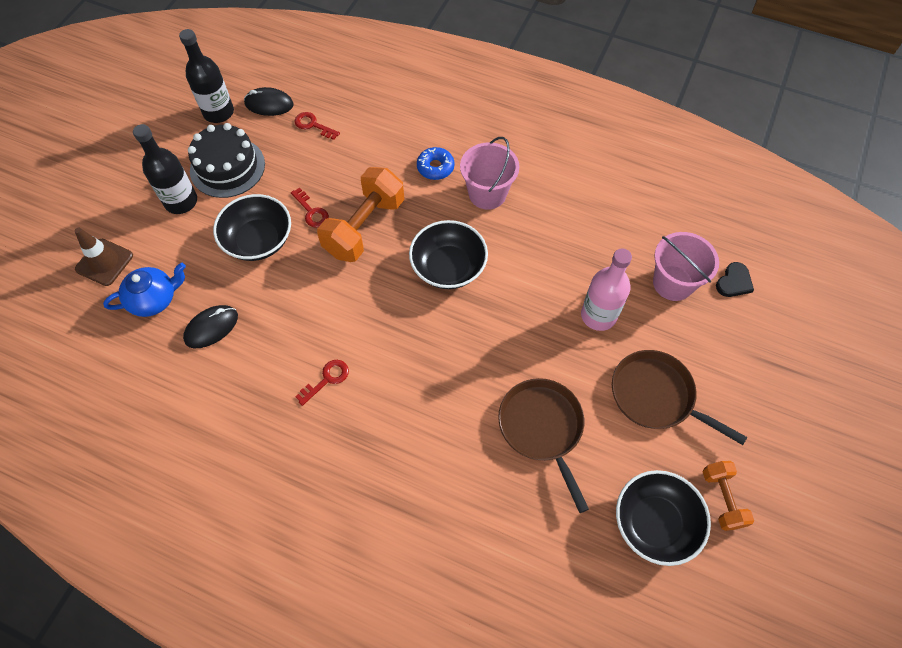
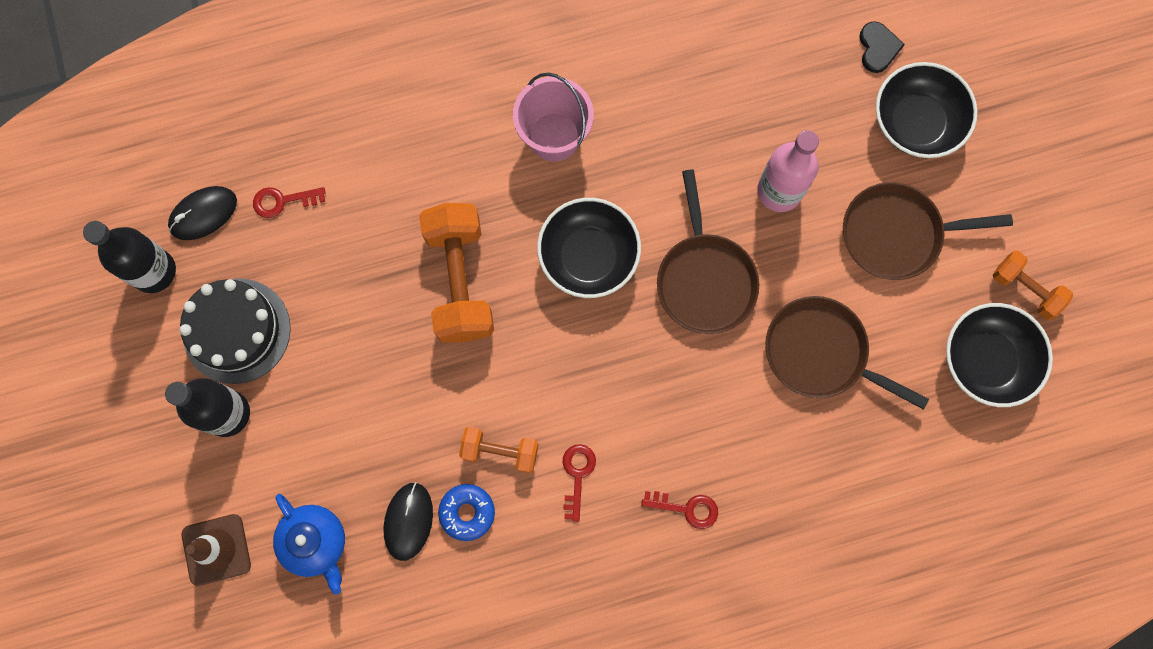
camera: 40 degrees left, 15 degrees up
blue teapot [103,263,186,317] -> blue teapot turned 120 degrees clockwise [273,494,345,595]
black bowl [213,194,291,261] -> black bowl moved to [876,62,977,158]
red key [291,188,329,228] -> red key moved to [641,491,718,529]
blue donut [417,147,455,180] -> blue donut moved to [438,484,495,541]
pink bucket [653,232,719,301] -> none
none -> orange dumbbell [459,427,539,473]
none -> brown pan [657,169,759,334]

